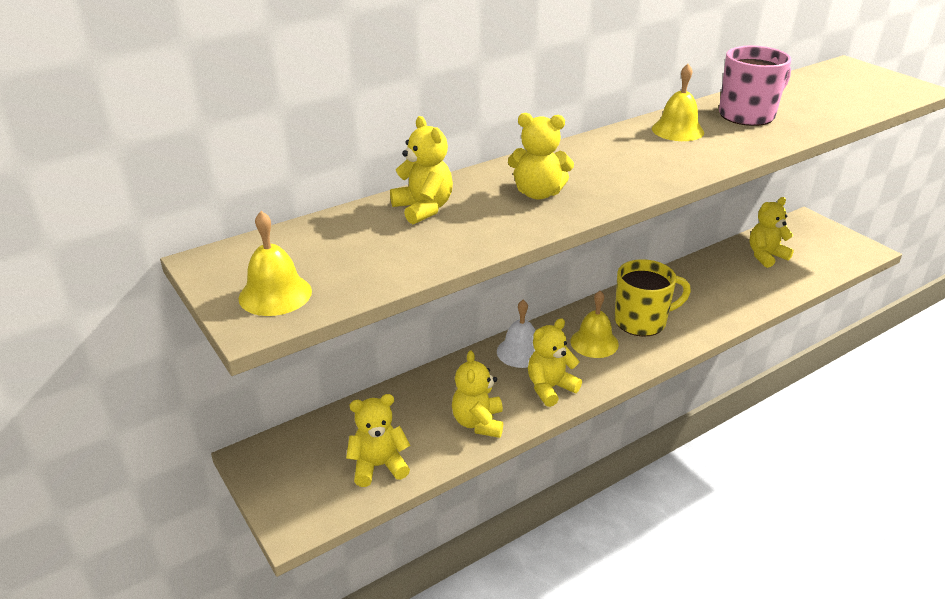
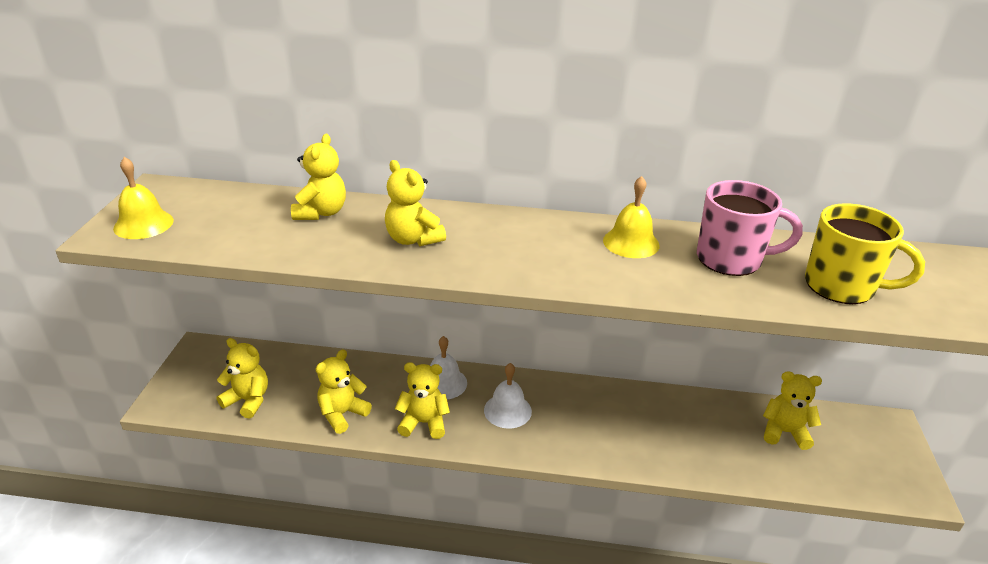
camera: 40 degrees right, 0 degrees up
yellow bell [571,291,619,358] -> white bell [484,363,532,429]
yellow mug [615,259,691,337] -> yellow mug moved to [805,203,925,304]

